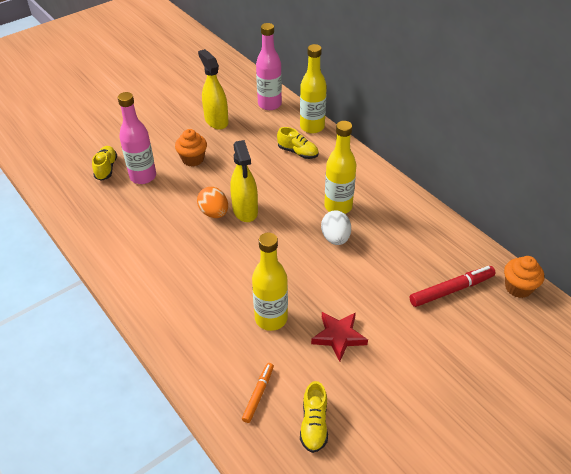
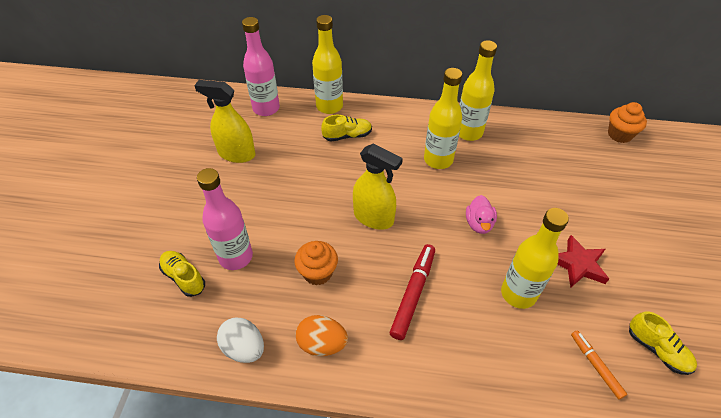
camera: 45 degrees left, 5 degrees up
orange cupcake [175,129,207,167] -> orange cupcake moved to [294,241,338,285]
orange egg [197,187,228,218] -> orange egg moved to [296,315,348,356]
white egg [321,210,351,245] -> white egg moved to [217,317,264,363]
red marker [410,266,496,307] -> red marker moved to [390,244,435,340]
none -> yellow bottle [459,40,497,141]
none -> pink duck [466,195,497,234]

